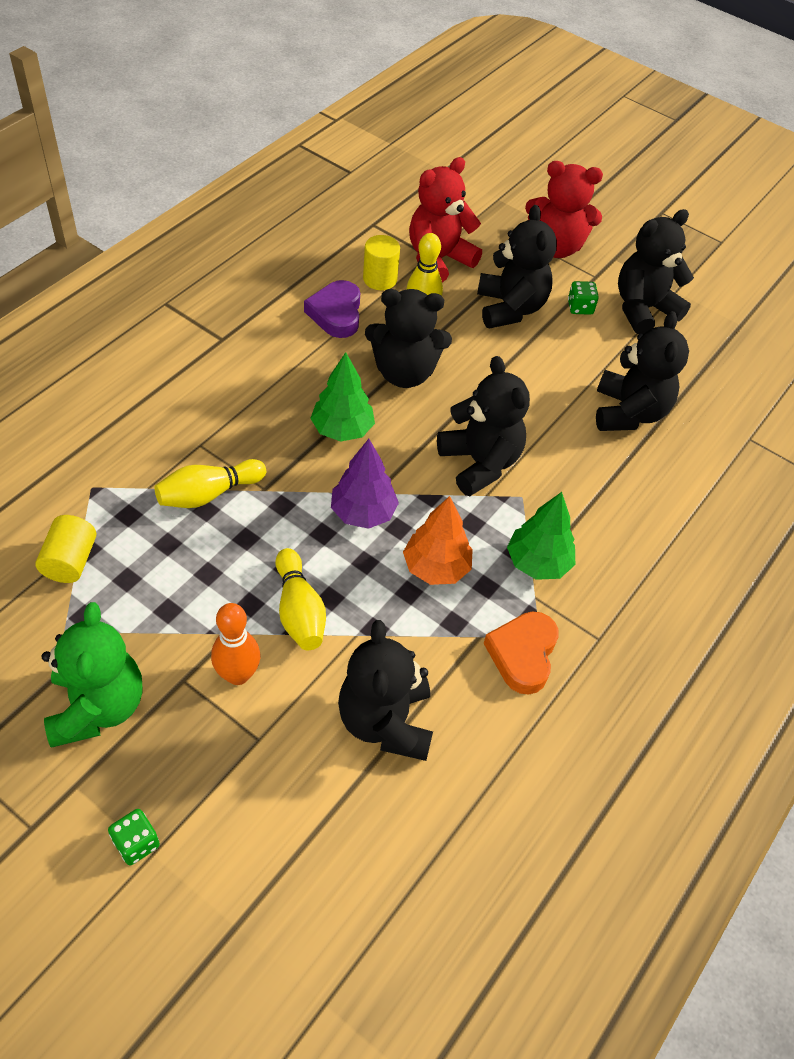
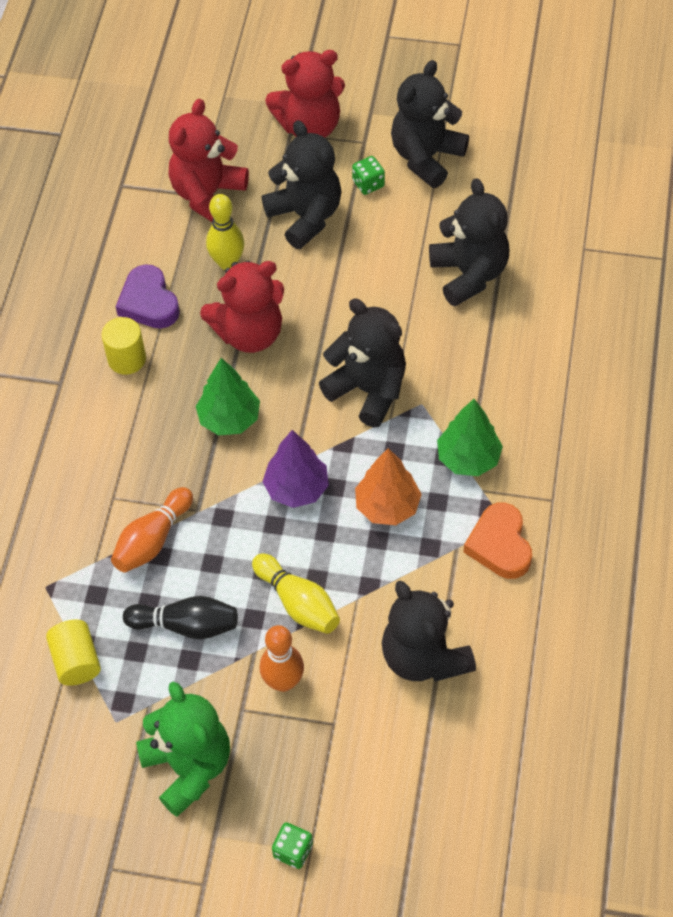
camera: 20 degrees left, 5 degrees up
yellow bowling pin [155,459,266,508] -> orange bowling pin [111,487,193,573]
yellow cylinder [363,235,400,290] -> yellow cylinder moved to [102,317,146,375]
black teddy bear [365,289,452,388] -> red teddy bear [200,261,284,353]
none -> black bowling pin [123,596,238,639]

